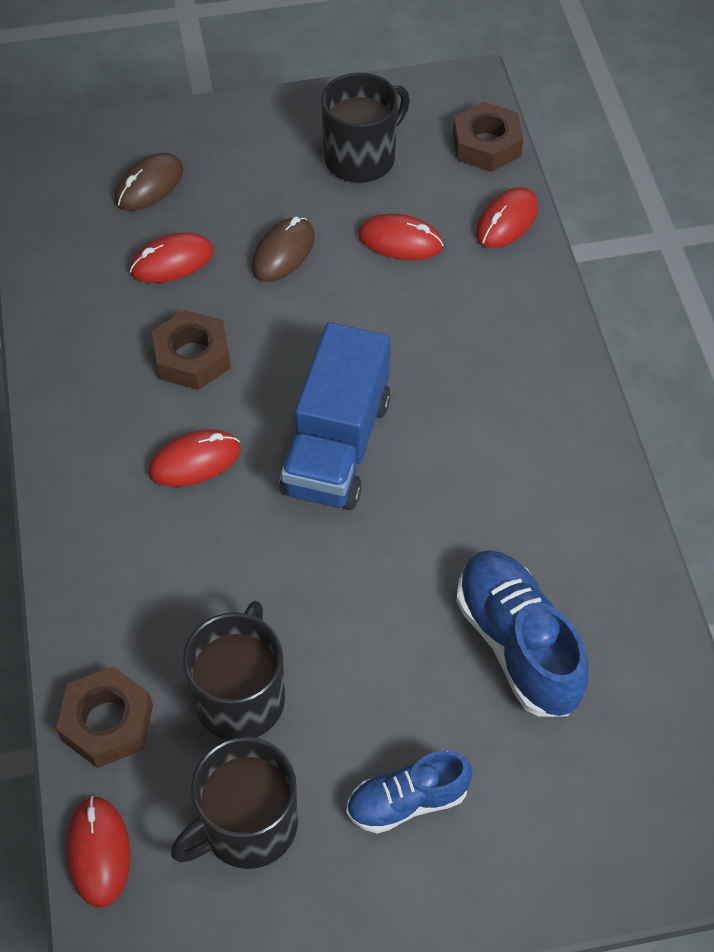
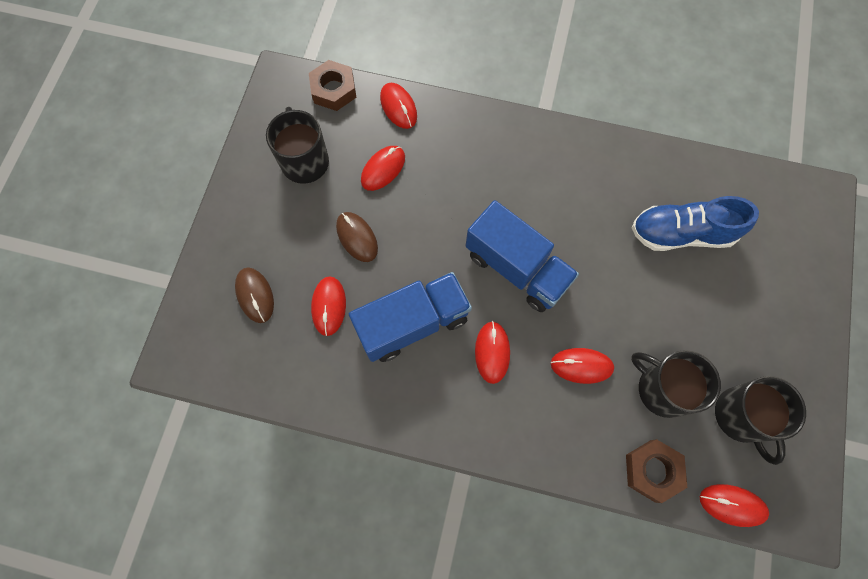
camera: 65 degrees left, 15 degrees up
brown nut [152,310,231,390] -> blue truck [349,272,472,362]
blue shoe [346,751,473,833] -> none
none -> red mouse [551,348,614,384]

